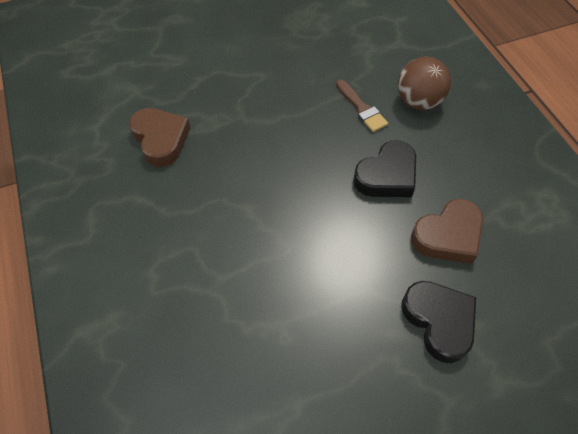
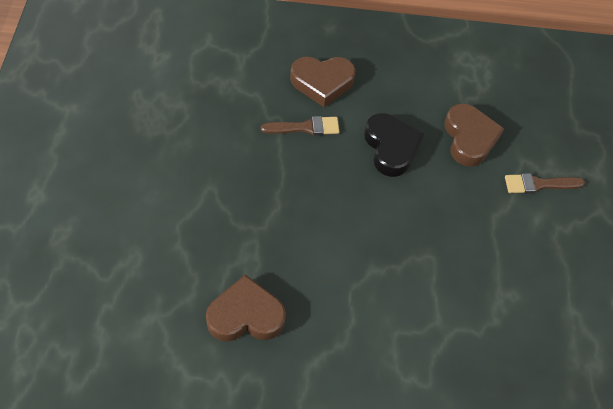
camera: 70 degrees left, 0 degrees up
brown ball [398,57,451,110] -> brown heart [290,57,356,107]
black heart [402,281,476,363] -> brown brush [505,173,585,194]

